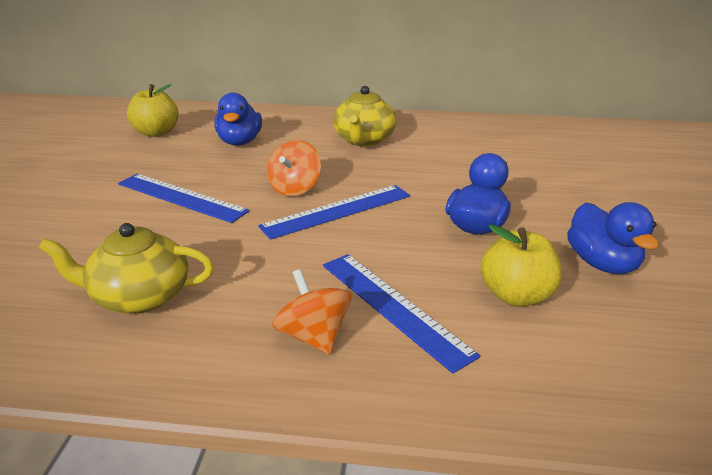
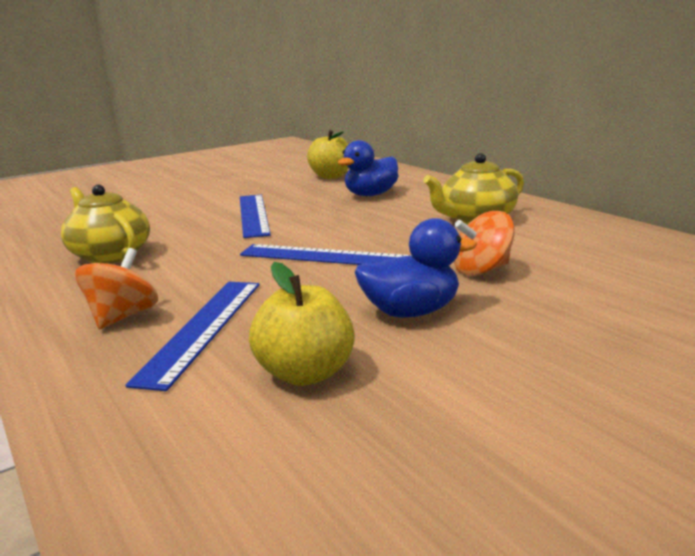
camera: 50 degrees right, 10 degrees down
orange spinning top [267,140,321,196] -> orange spinning top moved to [454,211,515,276]
blue duck [567,202,659,274] -> none

